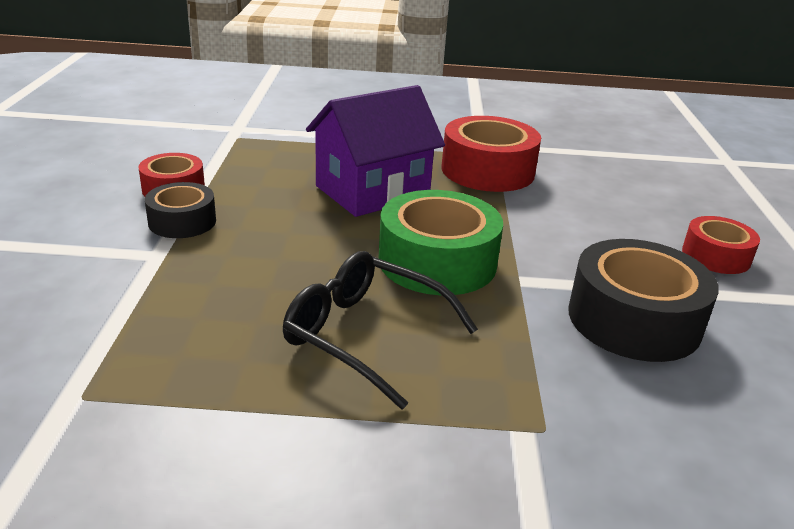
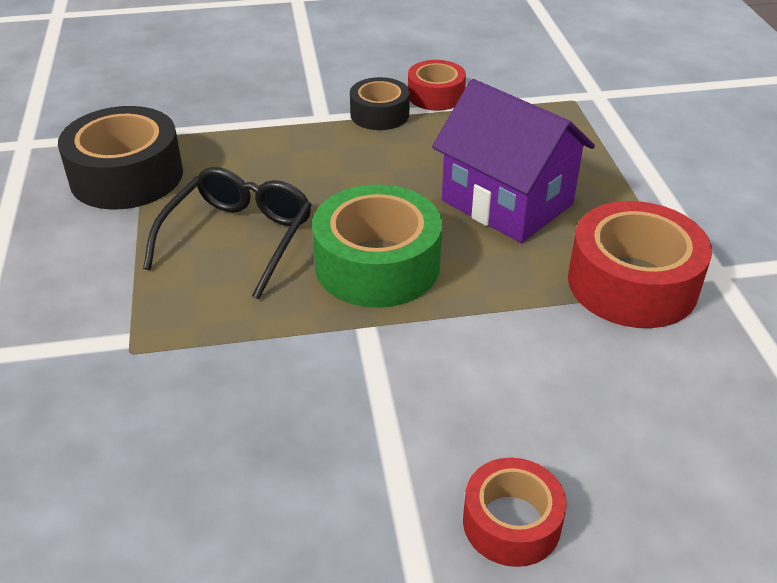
camera: 80 degrees right, 10 degrees up
black tape [568,239,719,362] -> black tape moved to [58,106,183,210]

